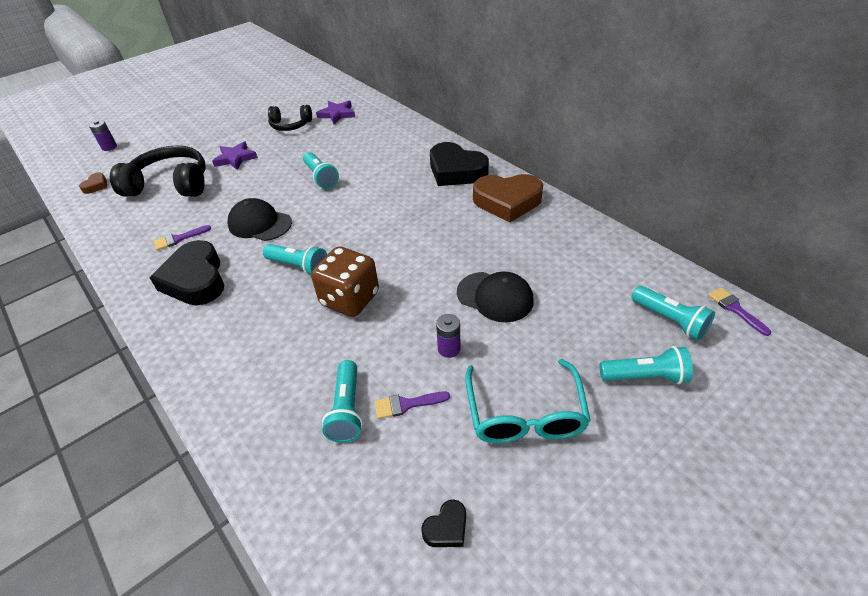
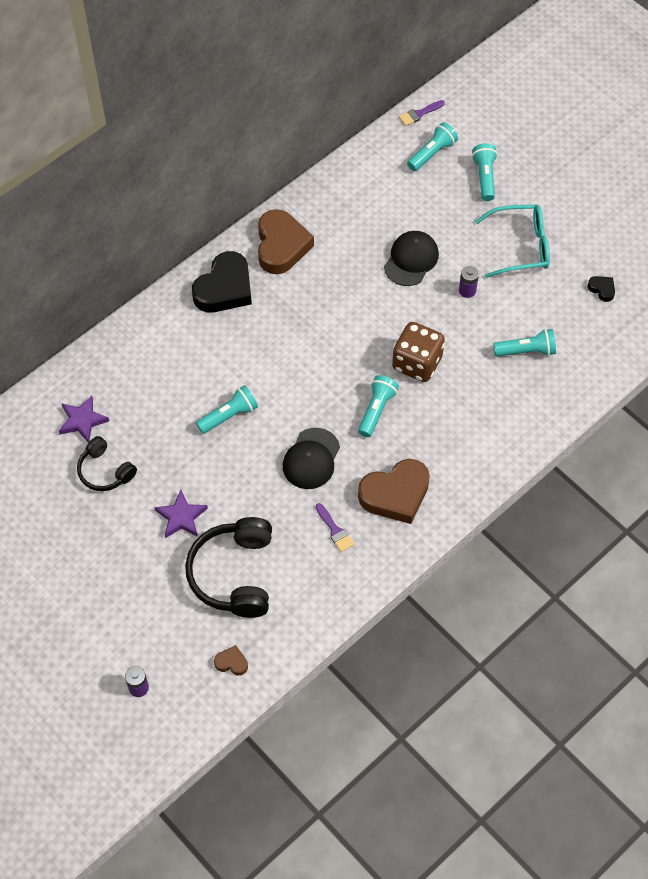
camera: 95 degrees left, 15 degrees up
black heart [149,240,224,305] -> brown heart [358,459,430,524]
black headphones [268,105,312,131] -> black headphones turned 135 degrees clockwise [77,436,137,491]
purple brush [375,391,450,419] -> none

